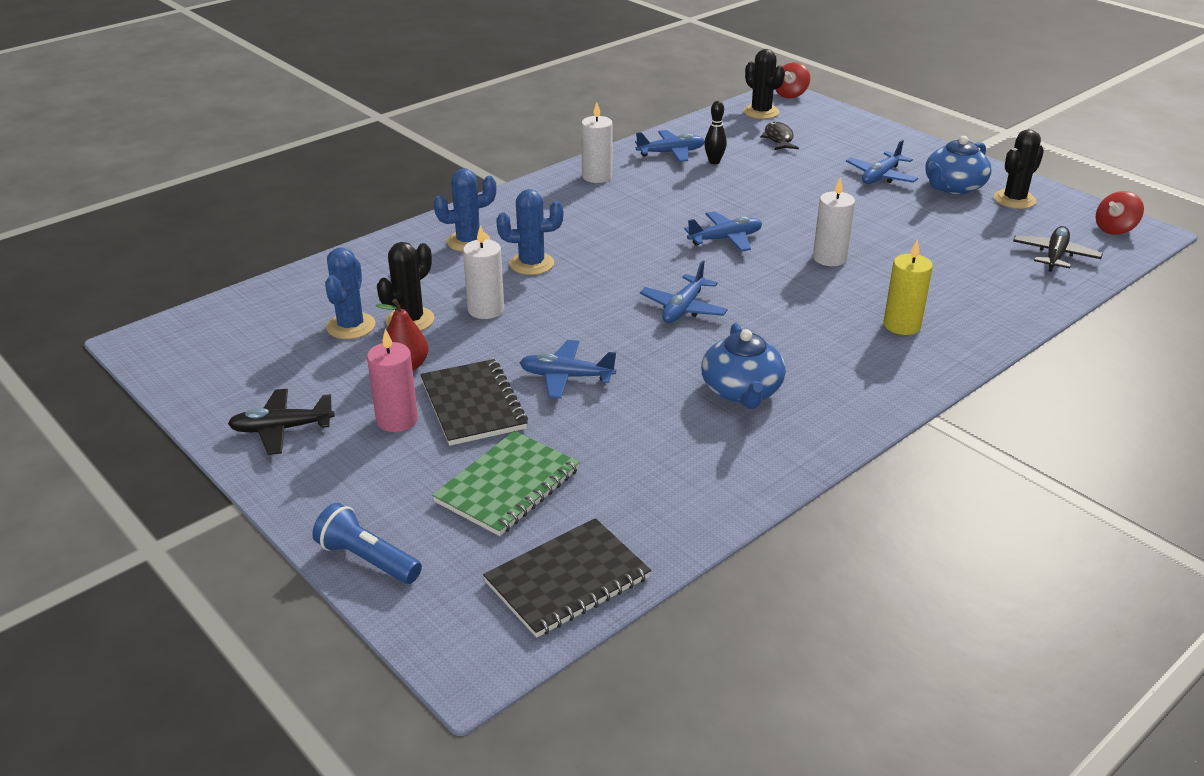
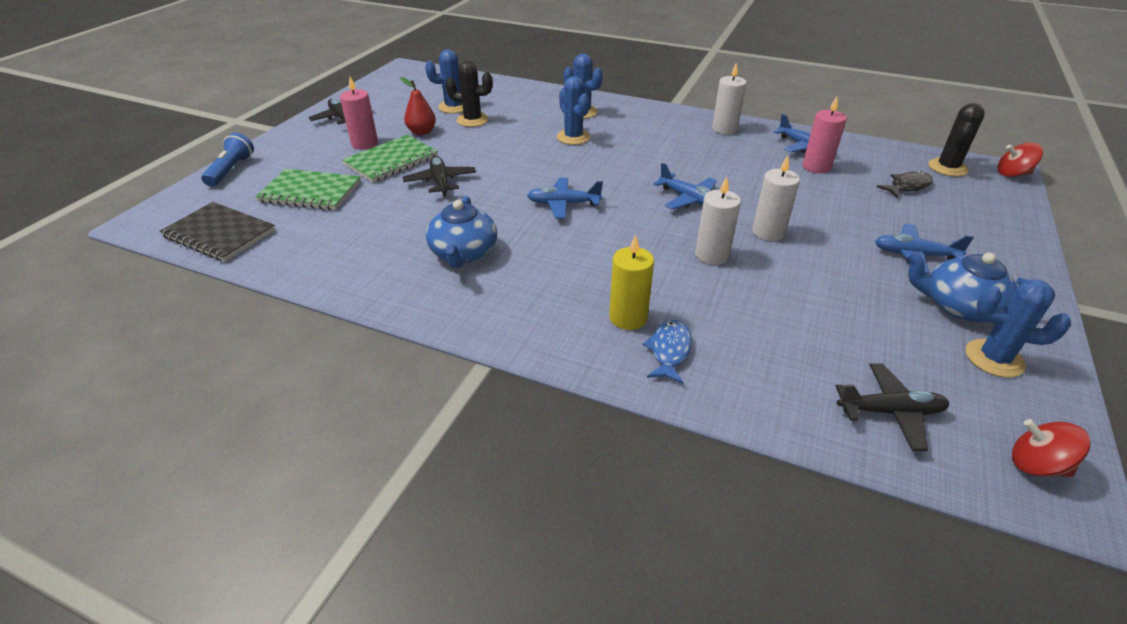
camera: 65 degrees right, 5 degrees up
black notebook [420,359,528,446] -> green notebook [342,135,438,183]
white candle [463,225,504,319] -> white candle moved to [752,155,800,241]
blue plane [520,340,616,399] -> black plane [403,156,476,197]
blue teapot [701,323,786,409] -> blue teapot turned 60 degrees counterclockwise [426,196,497,268]
black bowling pin [704,101,727,164] -> pink candle [803,97,847,173]
black cactus [994,129,1044,209] -> blue cactus [965,280,1071,378]
none -> blue fish [642,320,692,384]

